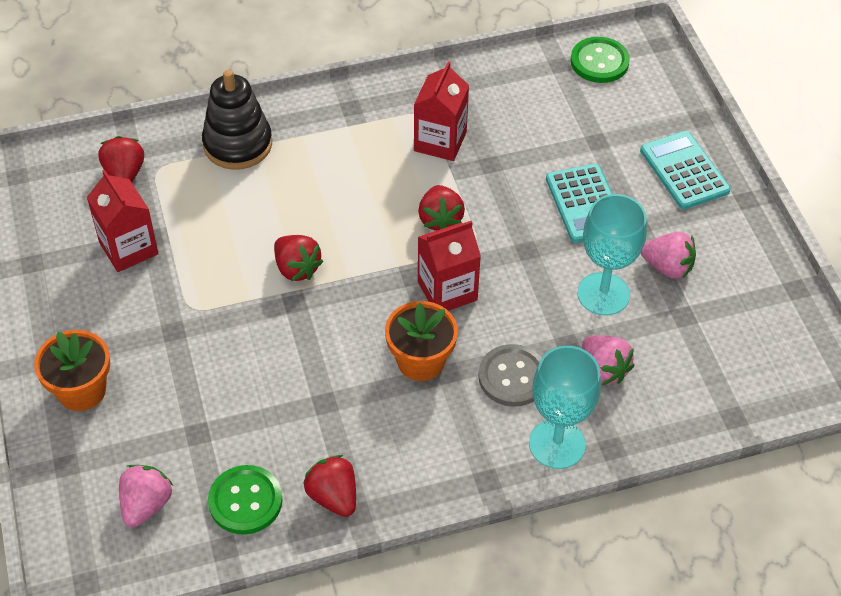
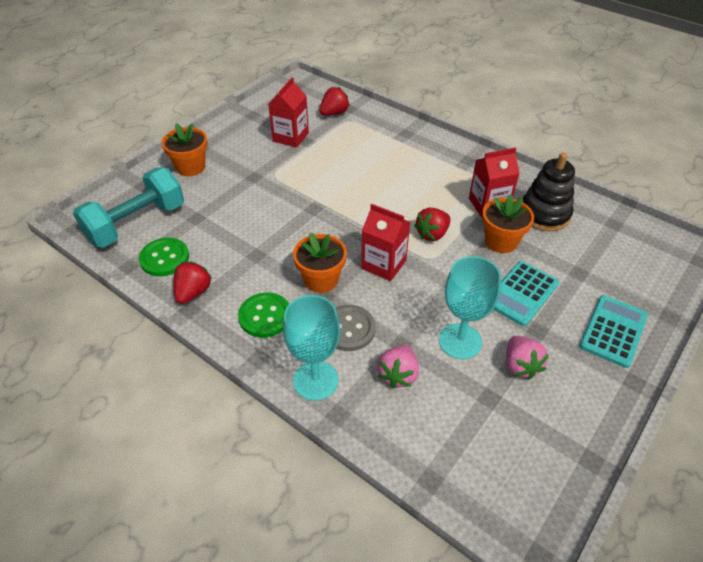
camera: 55 degrees right, 5 degrees down
pink strawberry [119,465,173,527] -> turquoise dumbbell [73,167,184,248]
black stacking toy [202,70,272,170] -> black stacking toy moved to [523,153,575,232]
red strawberry [274,235,323,281] -> none
green button [570,37,630,83] -> green button moved to [238,293,289,338]
none -> orange flower pot [482,194,534,253]

